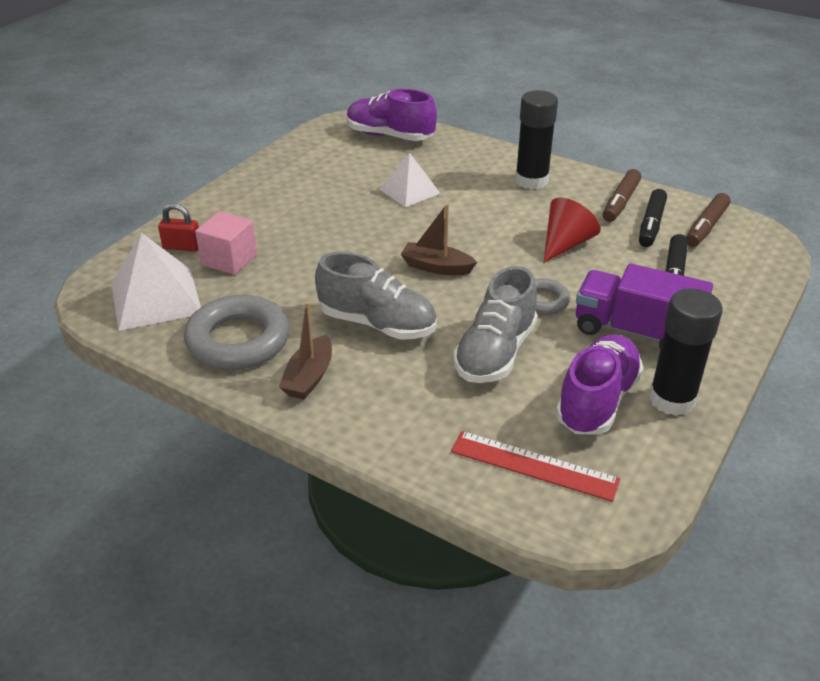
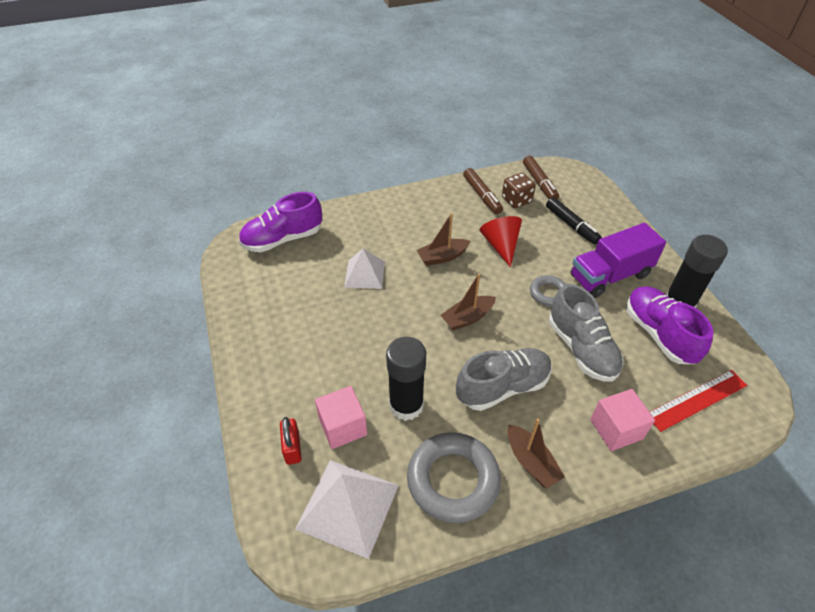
camera: 50 degrees left, 10 degrees up
red padlock [158,203,199,251] -> red padlock turned 60 degrees counterclockwise [280,417,302,465]
black glue stick [515,90,558,190] -> black glue stick moved to [386,337,426,421]
black marker [639,189,667,247] -> brown dice [502,173,536,208]
none -> brown boat [417,213,471,266]
none -> pink cube [590,389,655,451]

